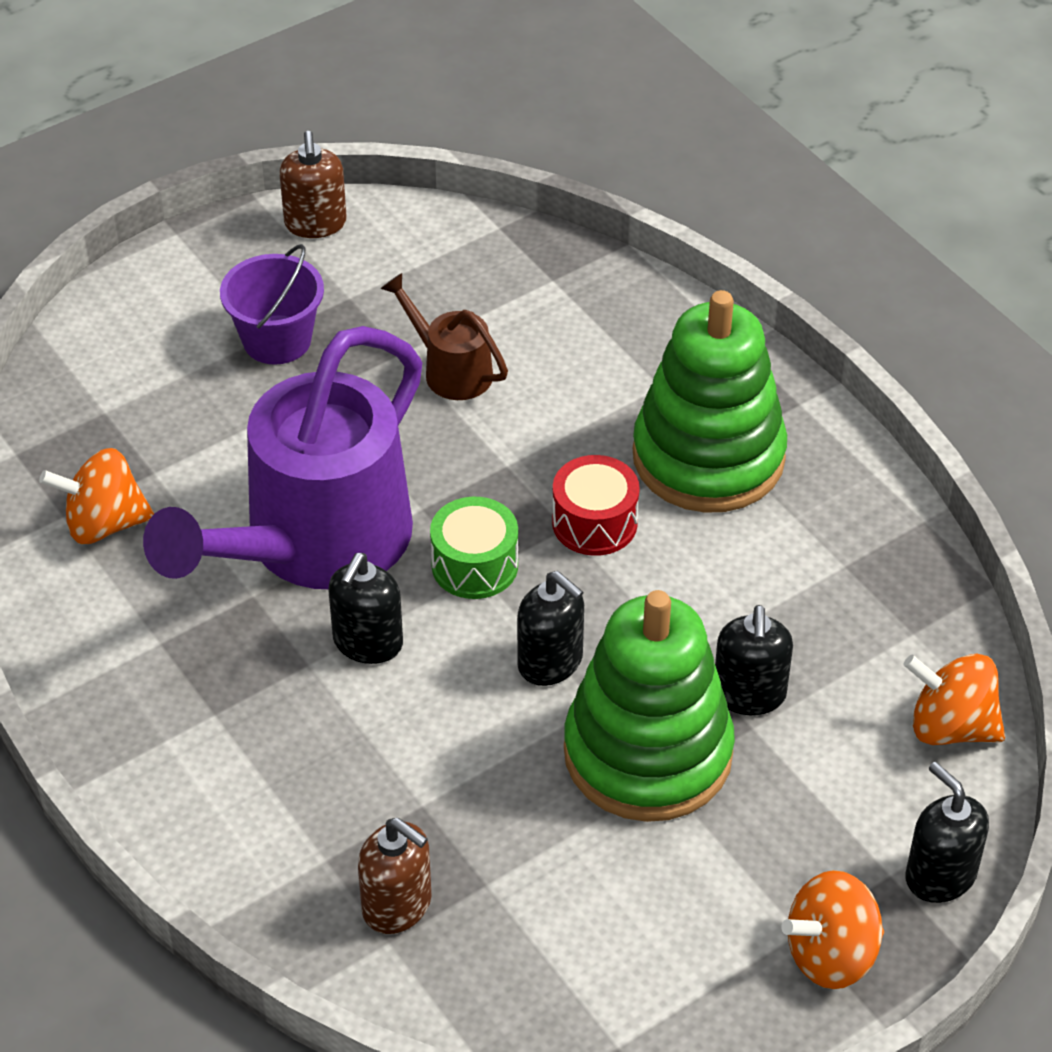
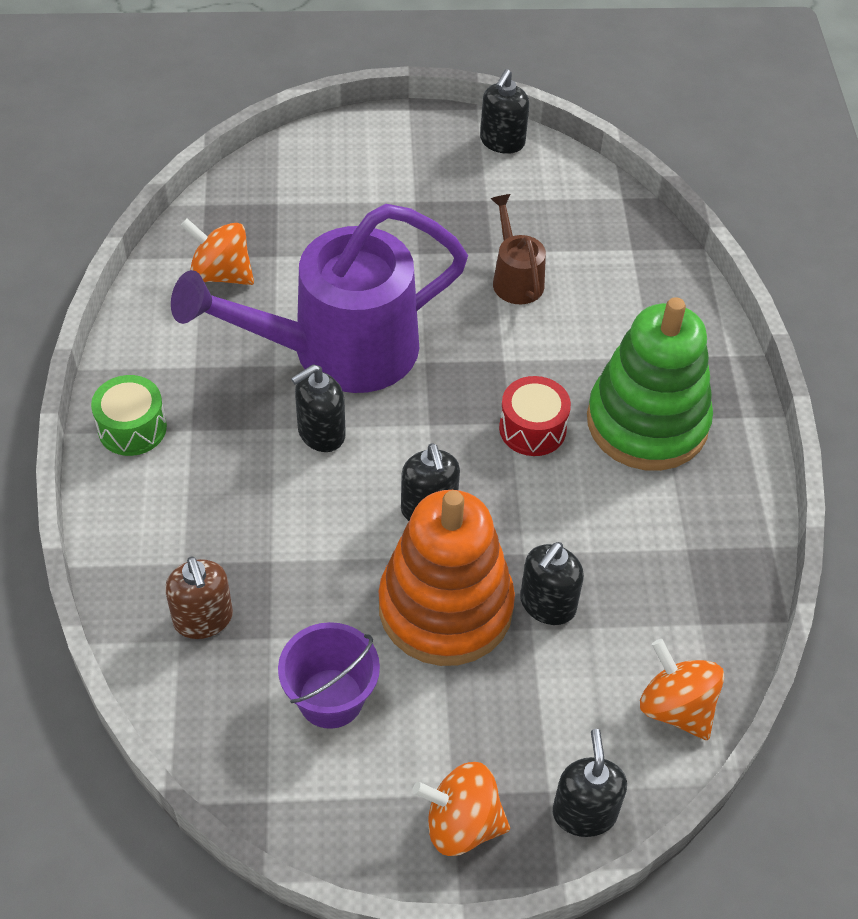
camera: 30 degrees right, 5 degrees up
purple bucket [220,244,324,365] -> purple bucket moved to [278,622,380,729]
brown soap dispenser [279,131,347,238] -> black soap dispenser [480,69,529,154]
green drum [430,497,518,599] -> green drum moved to [91,375,167,456]
green stacking toy [564,590,735,822] -> orange stacking toy [379,490,515,666]

